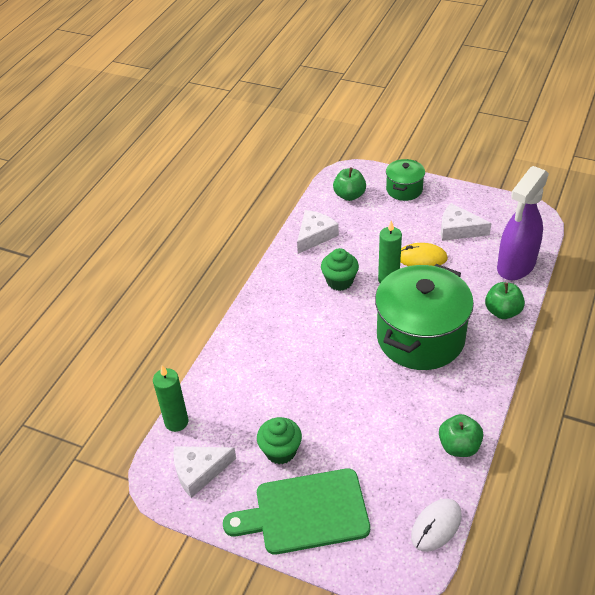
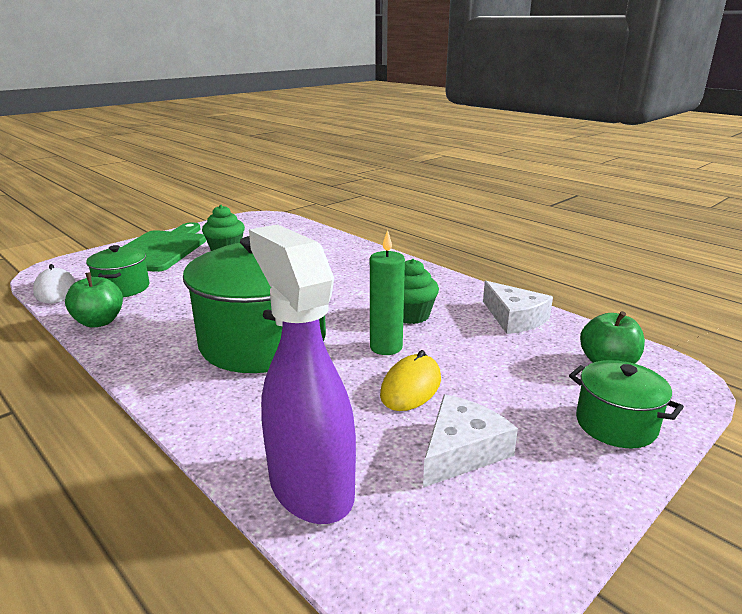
camera: 110 degrees right, 20 degrees down
green candle [153,365,188,432] -> none
white cheese [173,446,236,498] -> none
green apple [485,282,525,319] -> none
none -> green pot [86,245,150,297]

